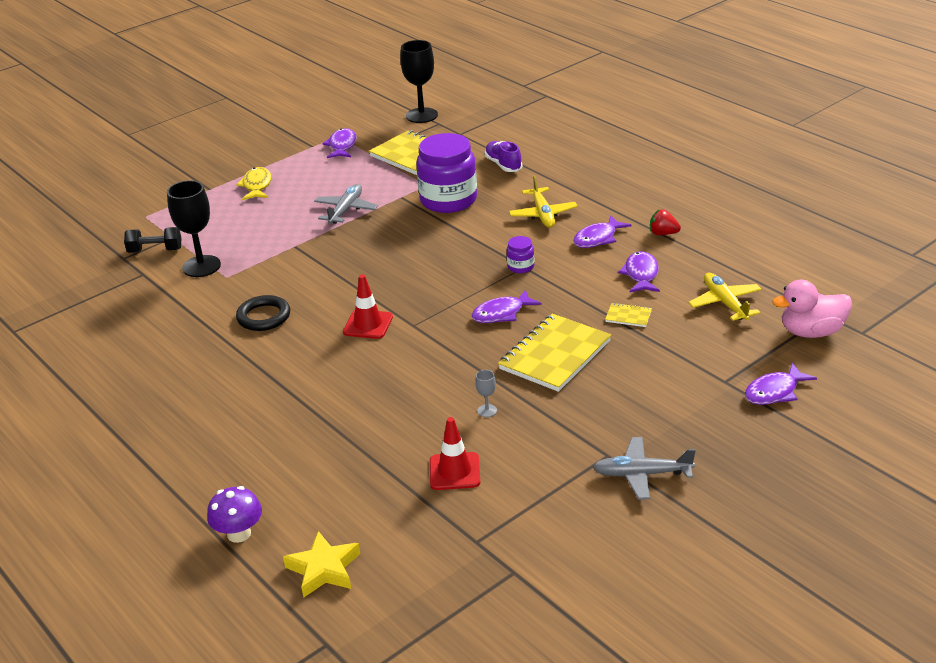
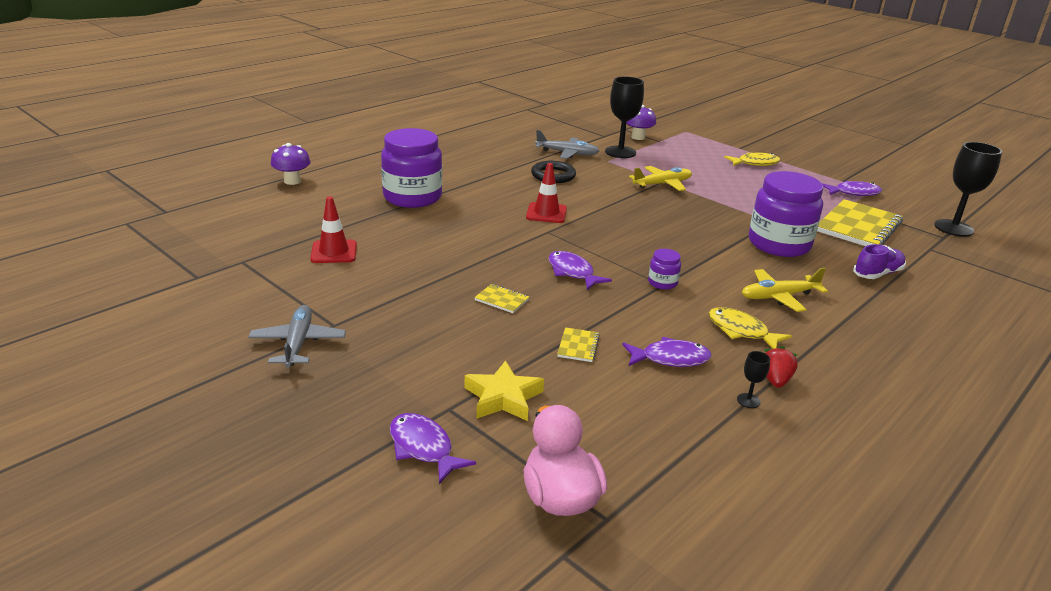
camera: 80 degrees right, 5 degrees down
black dumbbell [124,227,181,253] -> purple mushroom [626,105,656,140]
yellow star [283,531,360,598] -> yellow star moved to [465,360,544,421]
grey plane [314,184,378,224] -> grey plane moved to [535,130,599,159]
grey goblet [475,370,497,417] -> none
yellow notebook [498,314,611,392] -> yellow notebook [474,284,529,313], size x0.43
purple fish [573,215,631,248] -> yellow fish [708,307,792,349]
yellow plane [689,273,762,321] -> yellow plane moved to [629,166,692,191]
none -> purple jar [381,128,442,208]
none -> black goblet [737,351,770,408]

